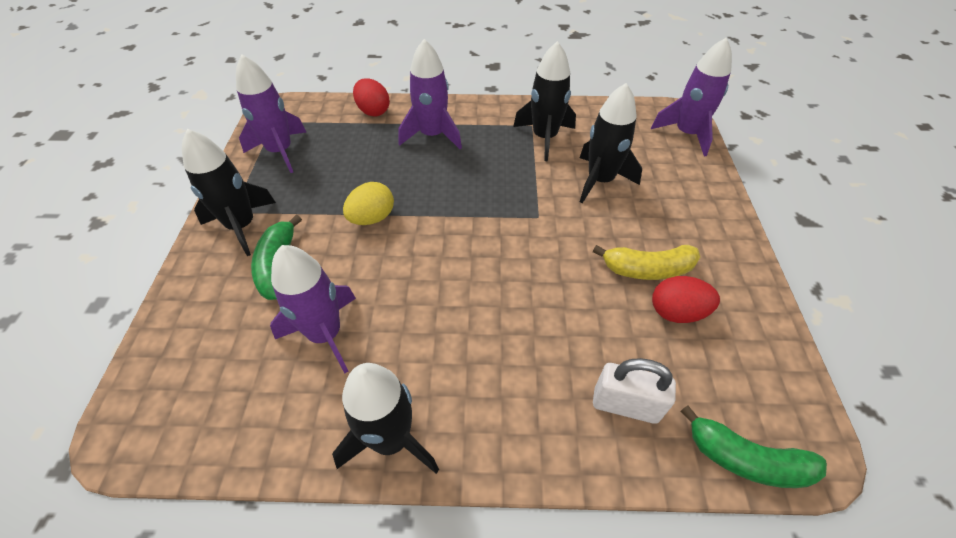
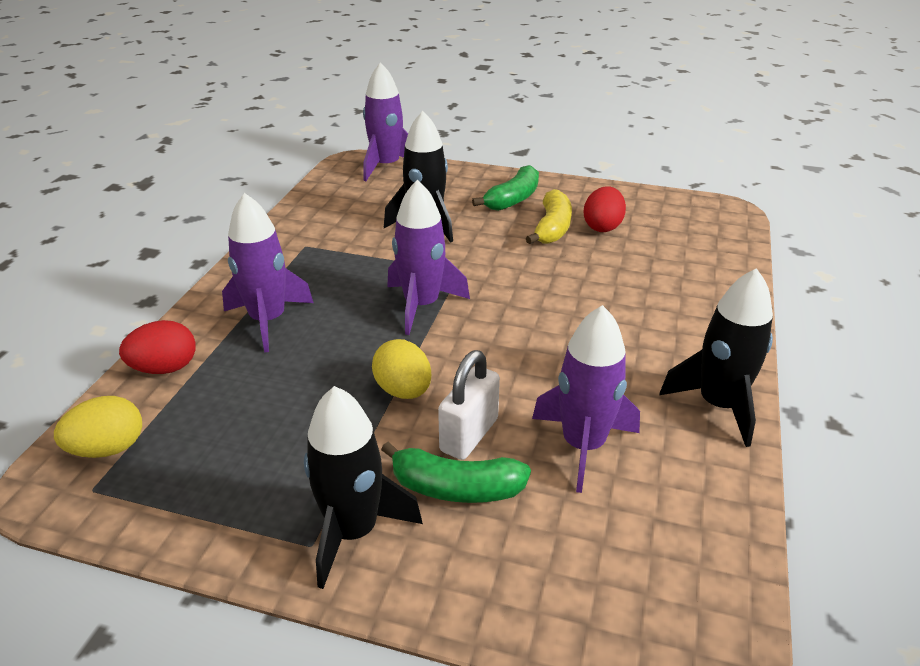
camera: 75 degrees left, 15 degrees down
purple rocket [236,55,306,173] -> purple rocket moved to [387,180,470,335]
black rocket [513,41,576,161] -> none
white padlock [593,358,676,424] -> white padlock moved to [438,350,500,460]
green banana [681,405,827,488] -> green banana moved to [472,165,539,211]
none -> yellow egg [54,396,142,458]

